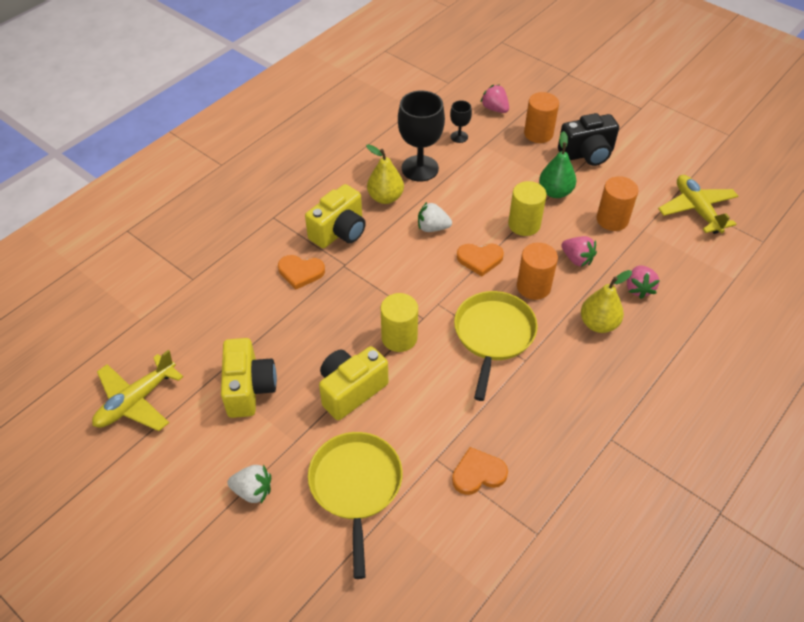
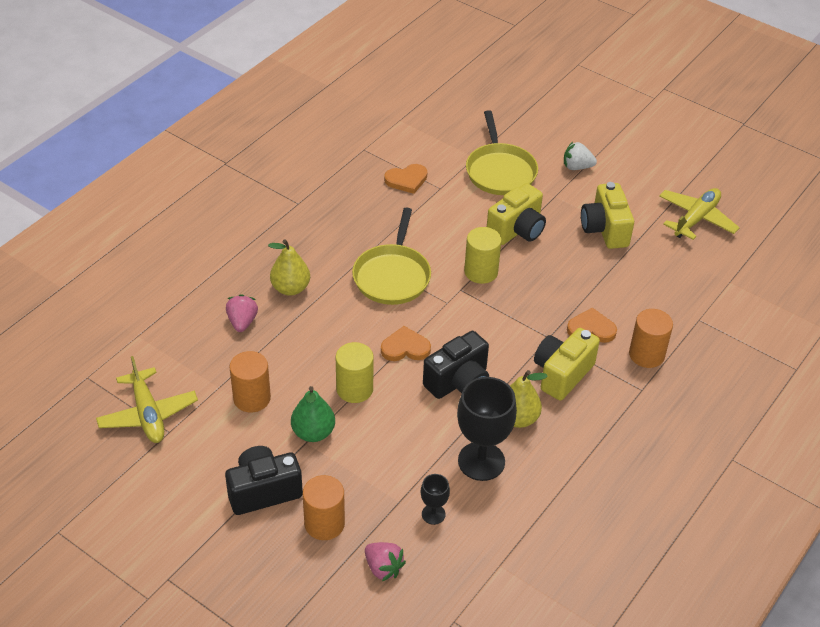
camera: 175 degrees right, 5 degrees down
white strawberry [418,202,452,232] -> black camera [423,331,489,399]
orange cylinder [517,243,558,300] -> orange cylinder moved to [629,309,673,368]
pink strawberry [561,236,597,267] -> none

